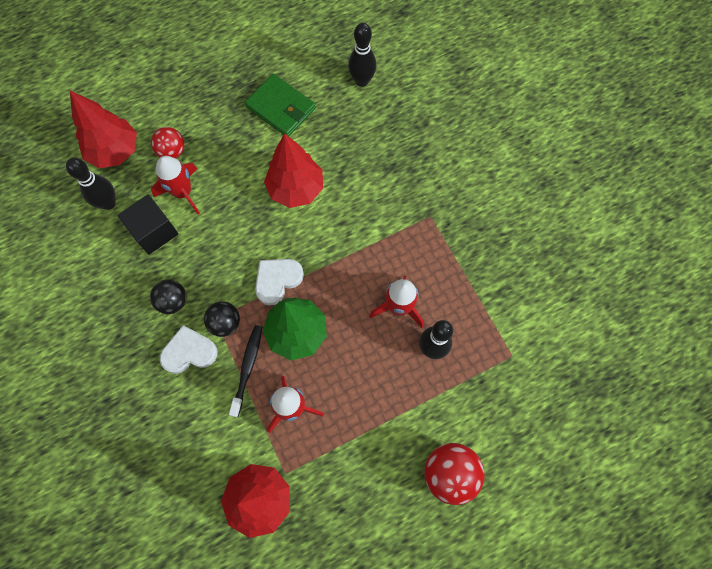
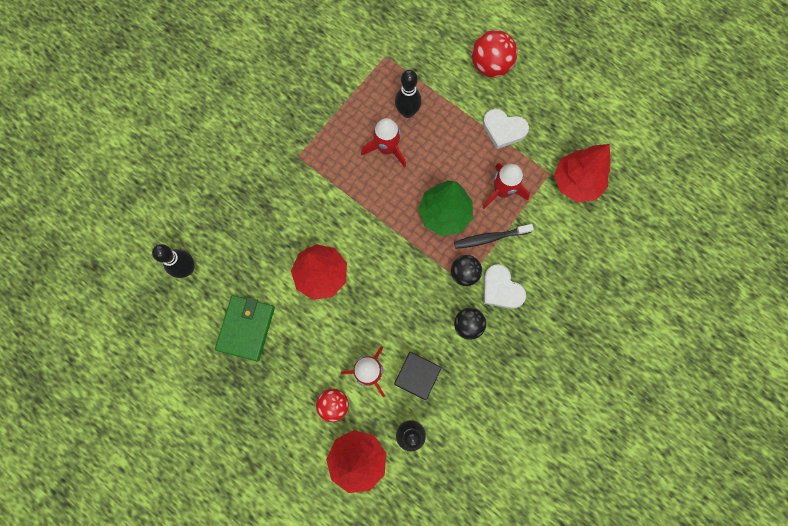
camera: 115 degrees left, 5 degrees up
white heart [255,259,304,306] -> white heart moved to [483,109,529,149]

